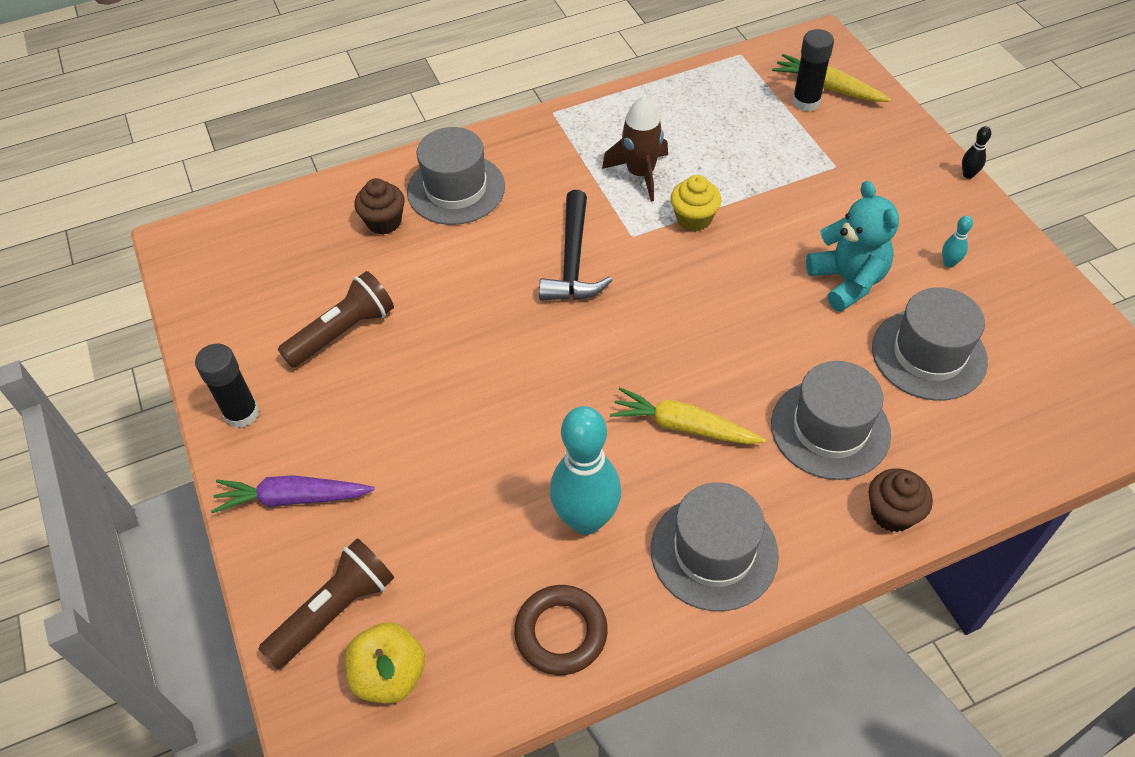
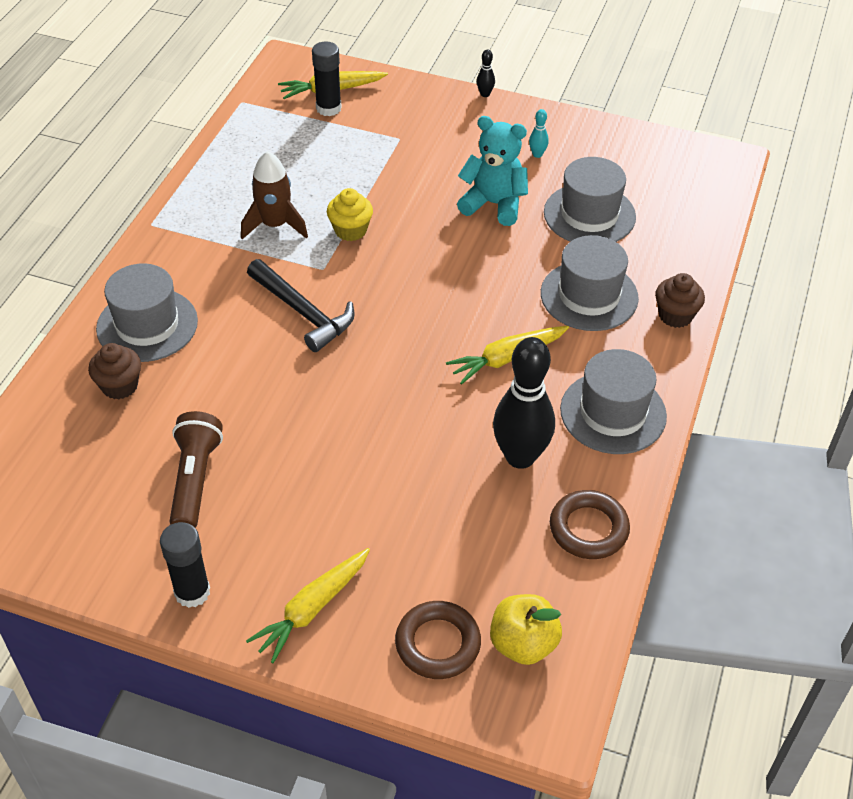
camera: 50 degrees left, 5 degrees down
purple carrot [211,475,375,513] -> yellow carrot [246,548,370,663]
brown flashlight [259,538,394,669] -> brown ring [395,601,481,679]
turquoise bowling pin [550,406,621,535] -> black bowling pin [493,337,555,469]

